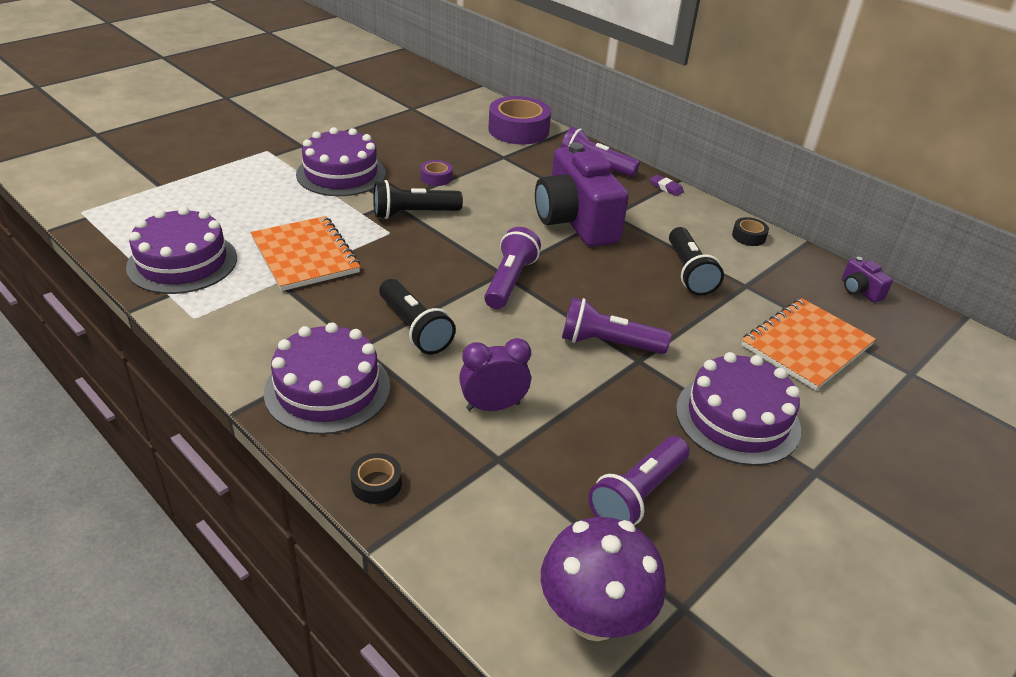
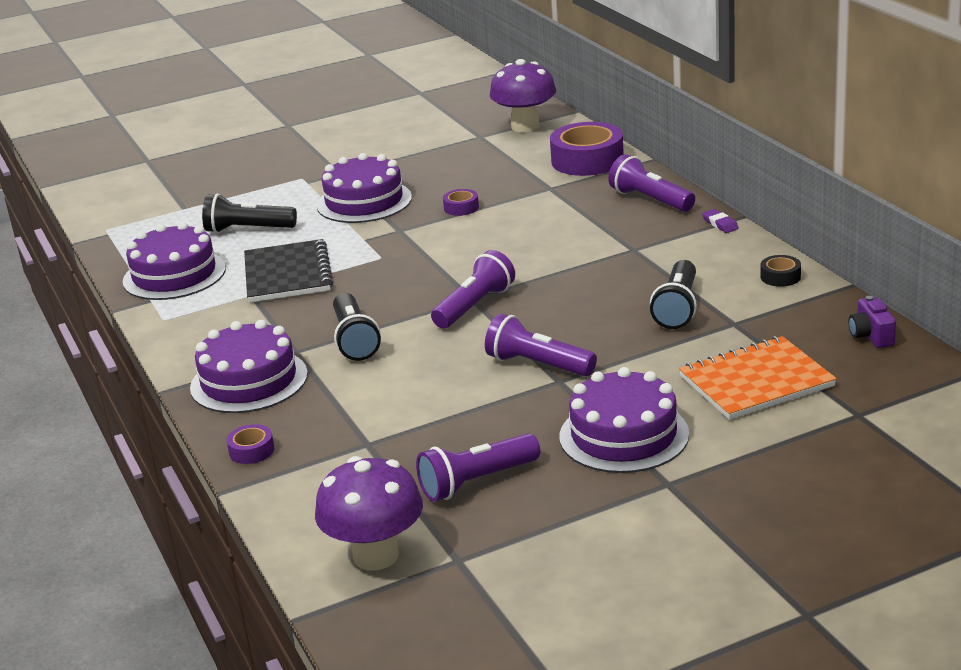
camera: 25 degrees right, 10 degrees down
orange notebook [251,216,360,291] -> black notebook [244,239,333,303]
black tape [350,453,402,504] -> purple tape [226,424,274,464]
black flashlight [373,180,463,219] -> black flashlight moved to [202,194,297,233]
purple clock [459,338,531,411] -> none
purple camera [535,143,629,247] -> none
none -> purple mushroom [490,59,556,132]

